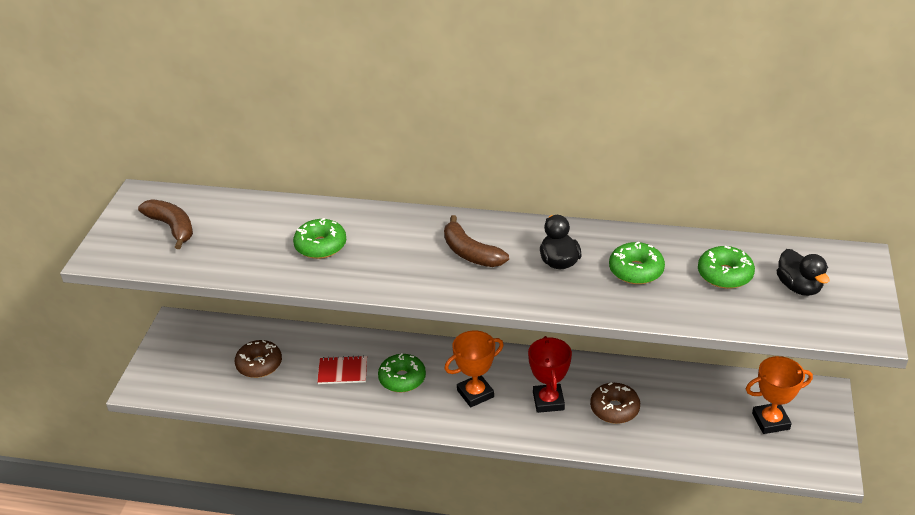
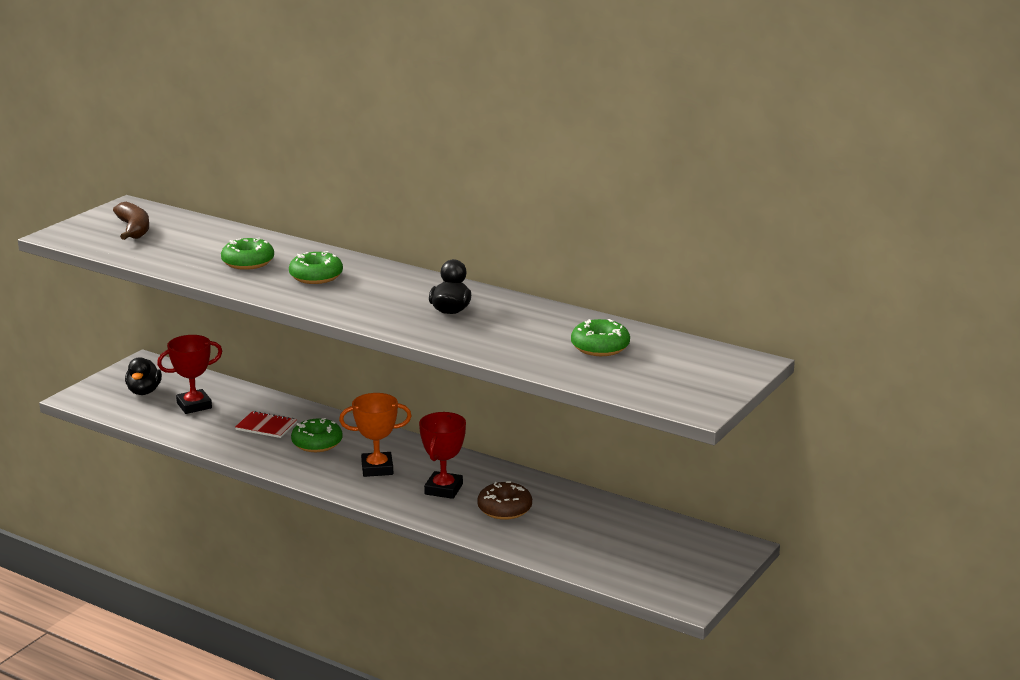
camera: 20 degrees right, 15 degrees down
brown donut [235,340,282,378] -> red trophy [157,335,222,414]
brown banana [444,215,509,267] -> none
green donut [609,241,665,284] -> green donut moved to [289,251,343,284]
orange trophy [746,356,813,434] -> none
black duck [777,249,830,296] -> black duck moved to [125,357,162,395]

